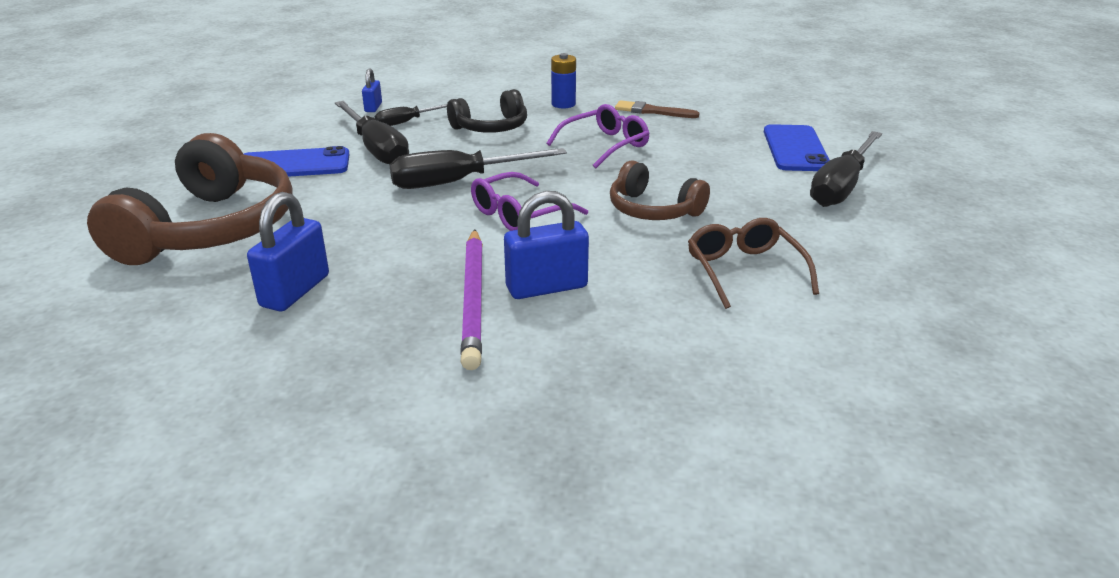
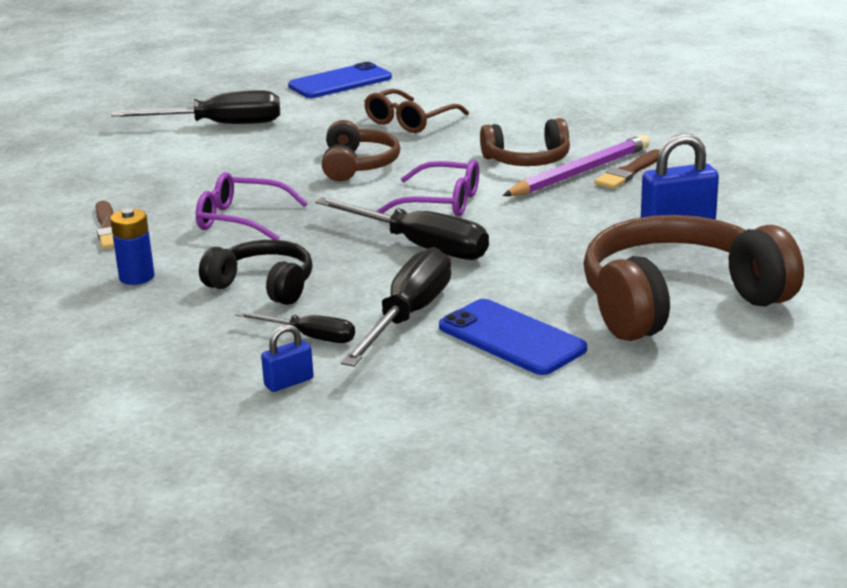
camera: 125 degrees left, 5 degrees down
blue padlock [504,191,589,299] -> brown headphones [480,118,570,166]
blue phone [764,124,830,171] -> blue phone moved to [288,62,392,98]
none -> brown brush [595,149,659,189]

